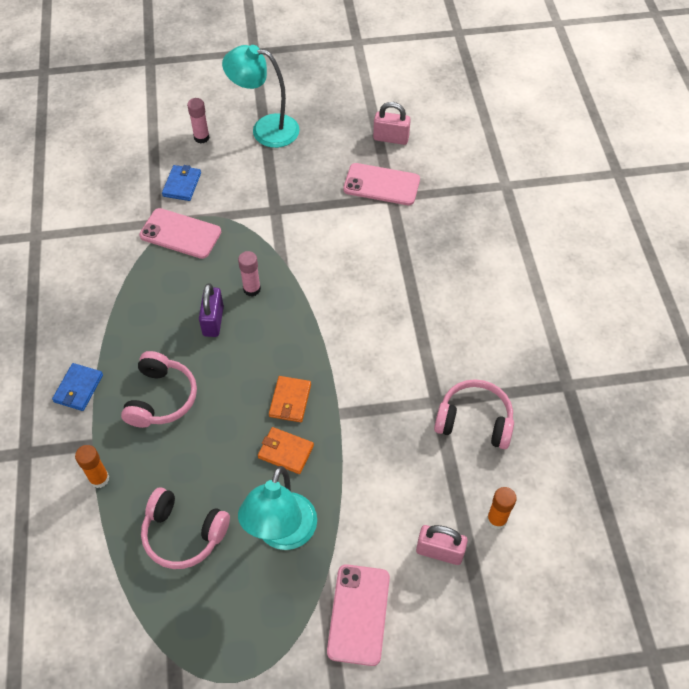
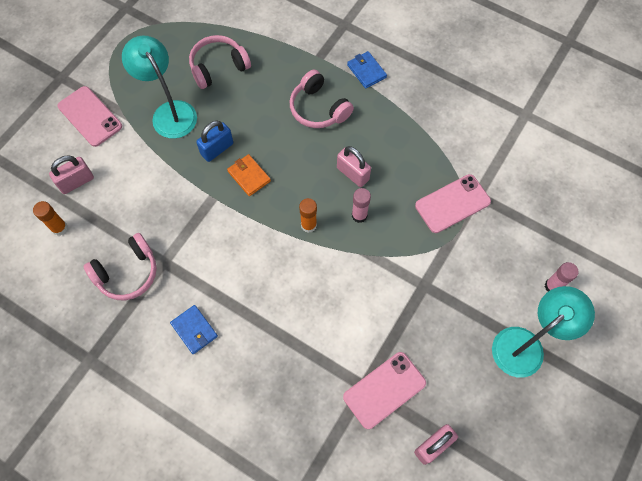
camera: 130 degrees right, 10 degrees up
orange glue stick [75,445,109,488] -> orange glue stick moved to [299,198,317,233]
blue wallet [162,165,201,201] -> blue wallet moved to [170,305,218,354]
purple padlock [199,283,224,337] -> pink padlock [337,146,371,187]
orange wallet [258,427,314,474] -> blue padlock [196,121,233,162]

